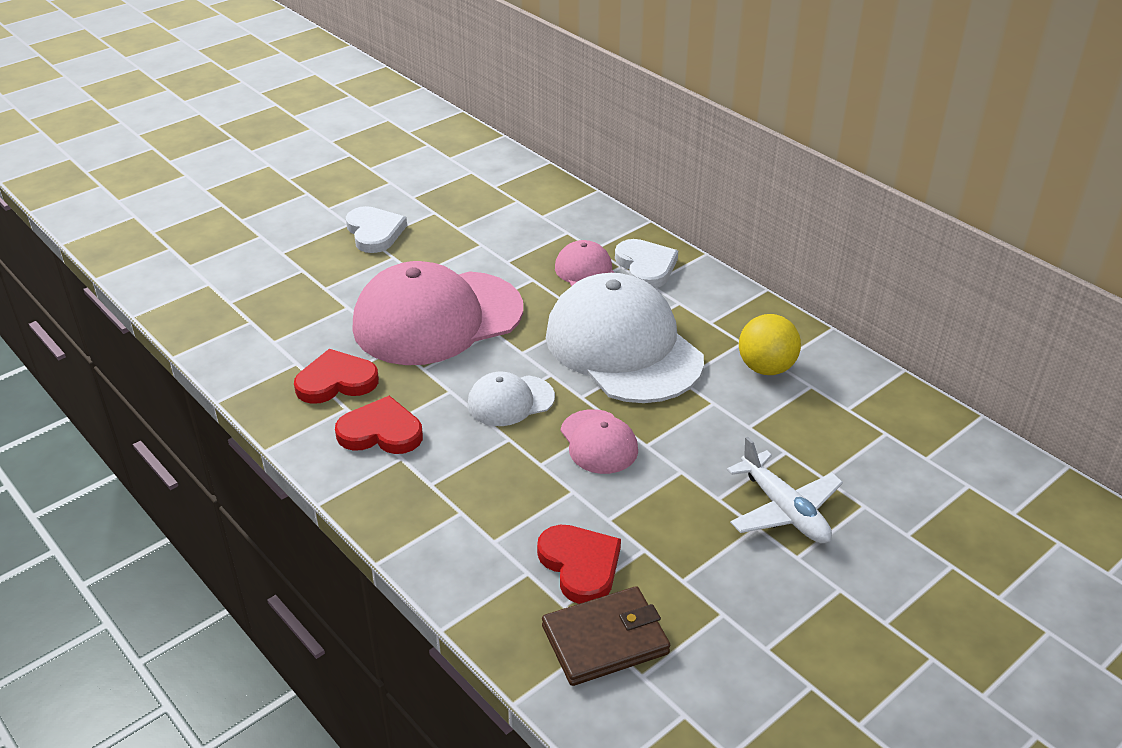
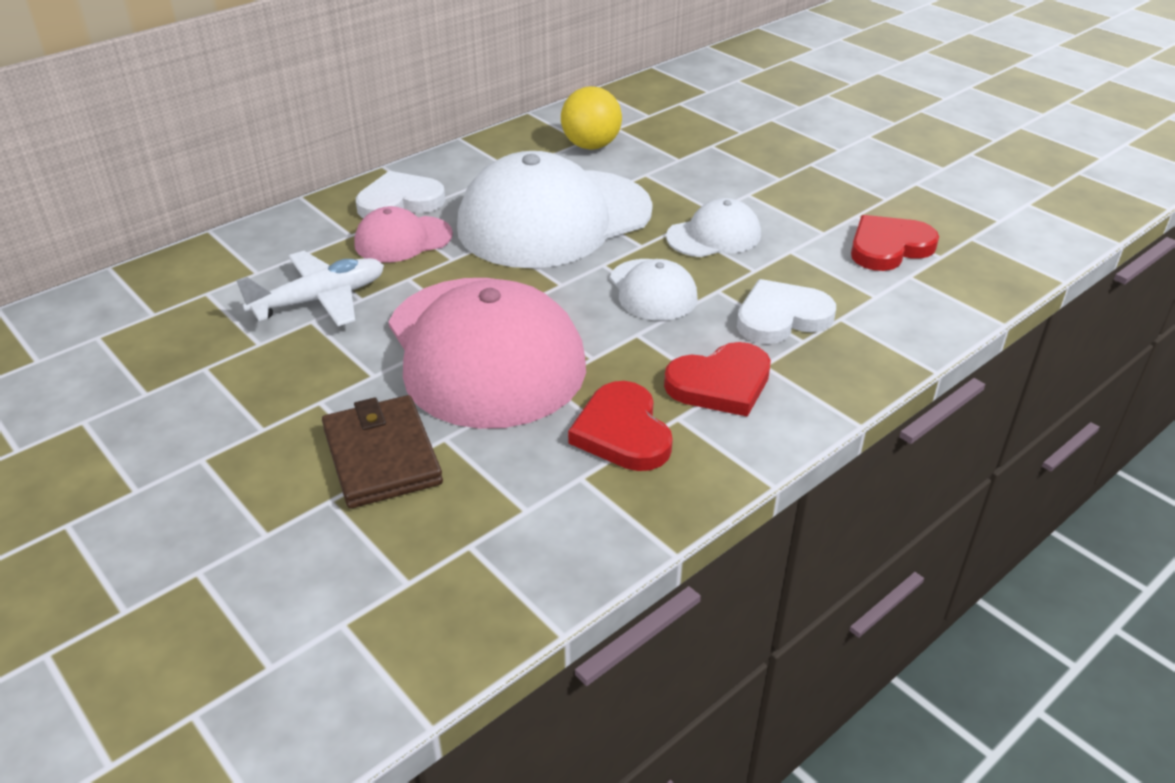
camera: 90 degrees left, 0 degrees up
red heart [335,396,423,454] -> red heart turned 120 degrees counterclockwise [664,342,771,417]
white heart [346,206,407,253] -> white heart moved to [737,279,836,344]
brown wallet [542,586,670,686] -> brown wallet moved to [322,395,443,509]
pink cap [561,409,638,474] -> white cap [666,198,761,257]
white plane [727,437,843,543] -> white plane moved to [236,251,384,326]

